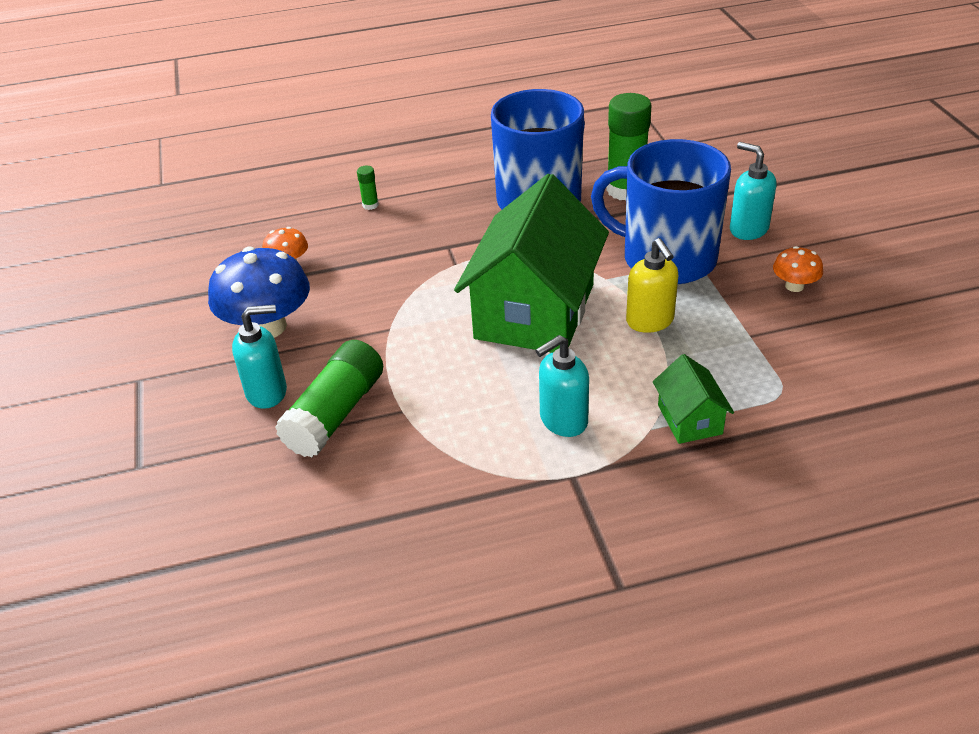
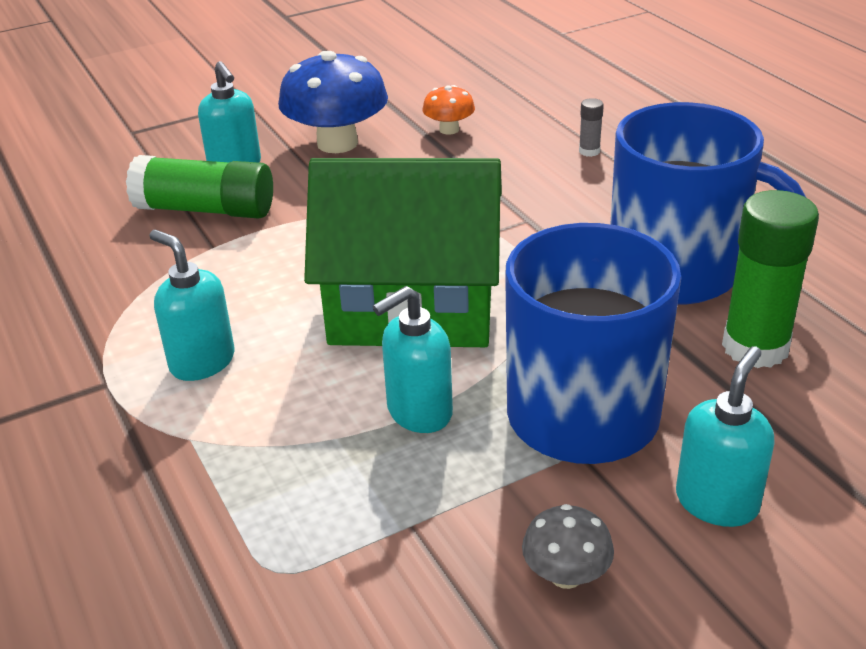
camera: 75 degrees right, 5 degrees down
green glue stick [357,166,379,210] -> grey glue stick [579,98,604,157]
yellow soap dispenser [626,238,678,333] -> turquoise soap dispenser [372,286,453,433]
green house [653,354,734,444] -> none
orange mushroom [773,246,823,292] -> grey mushroom [522,504,614,589]

